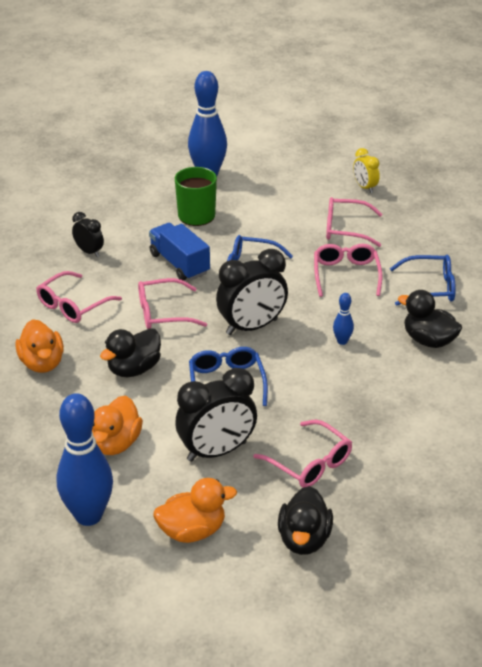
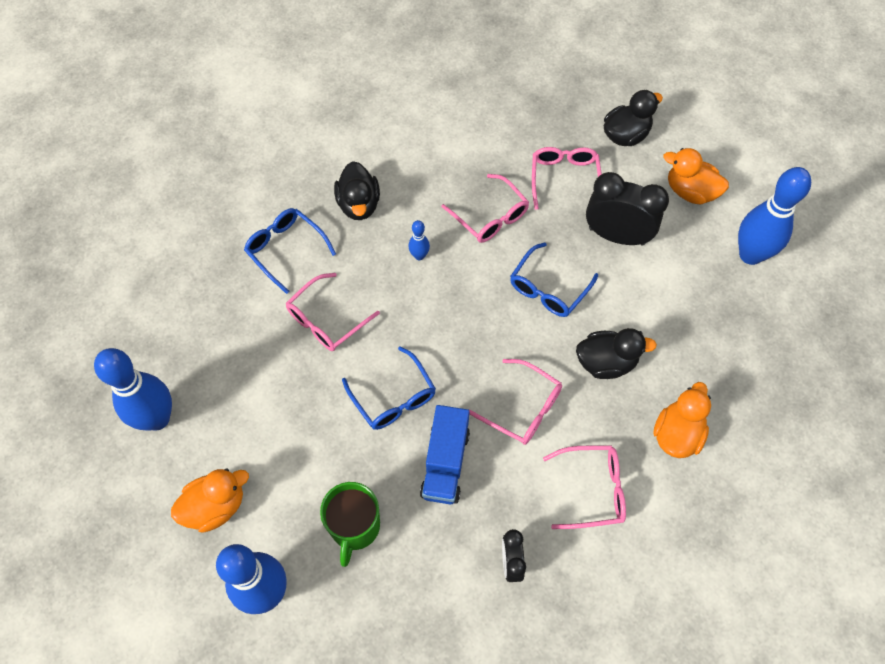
camera: 135 degrees left, 25 degrees up
orange duck [92,395,143,455] -> orange duck moved to [171,468,249,532]
black clock [216,249,288,335] -> none
pink glasses [326,197,383,247] -> pink glasses moved to [441,174,529,243]
yellow clock [353,148,380,193] -> blue bowling pin [94,348,172,430]

